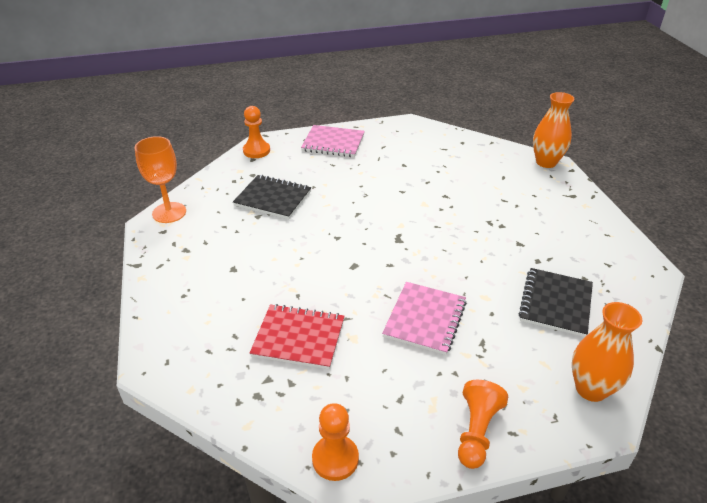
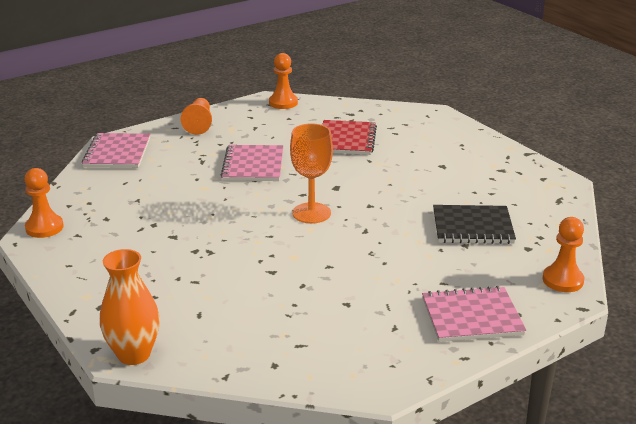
camera: 160 degrees right, 10 degrees down
orange goblet [135,136,186,223] -> orange goblet moved to [290,123,333,224]
red notebook [250,304,344,369] -> red notebook turned 75 degrees counterclockwise [322,120,377,155]
black notebook [519,268,593,337] -> none
orange vase [572,302,642,402] -> pink notebook [82,133,150,168]
none -> orange pawn [24,168,64,238]

